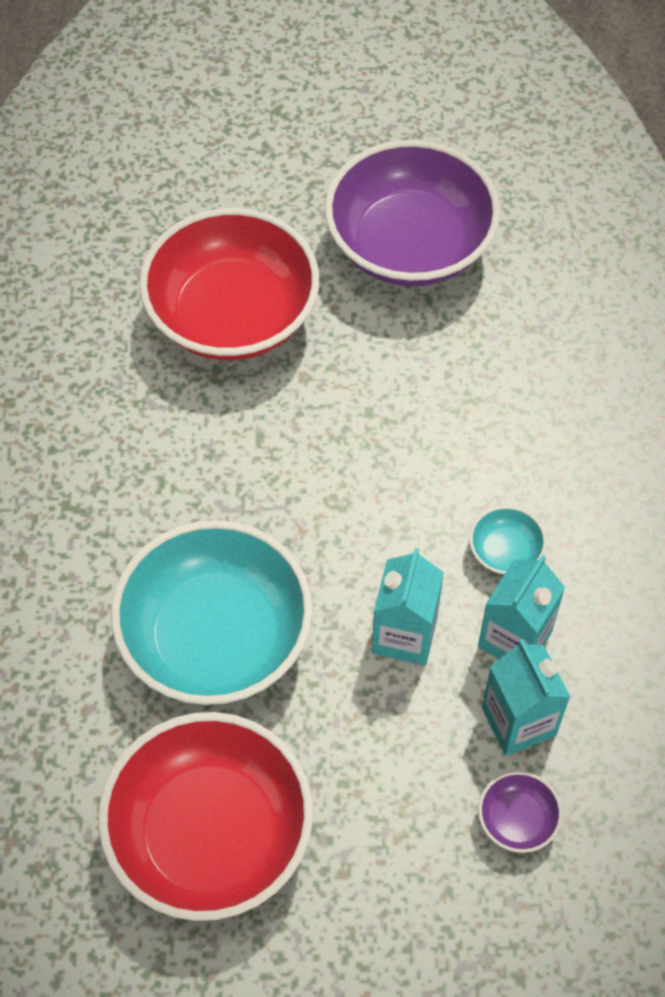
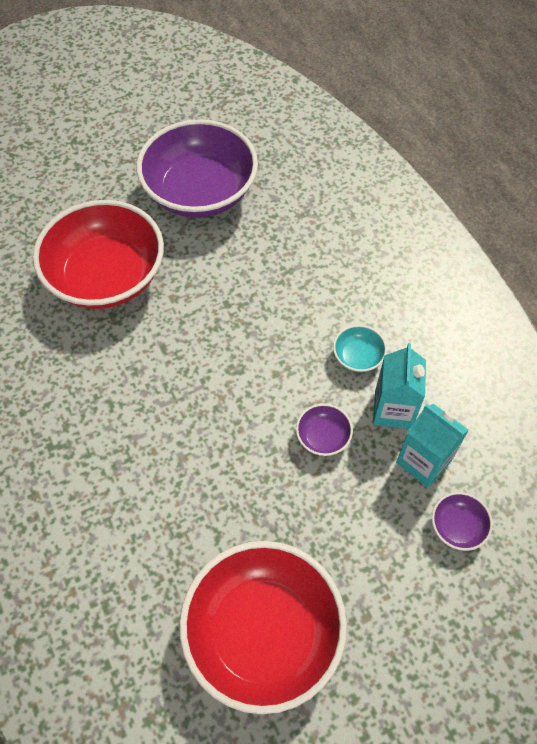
camera: 25 degrees left, 0 degrees up
turquoise bowl [111,520,313,705] -> none
turquoise carton [372,548,444,665] -> purple bowl [296,404,353,456]

